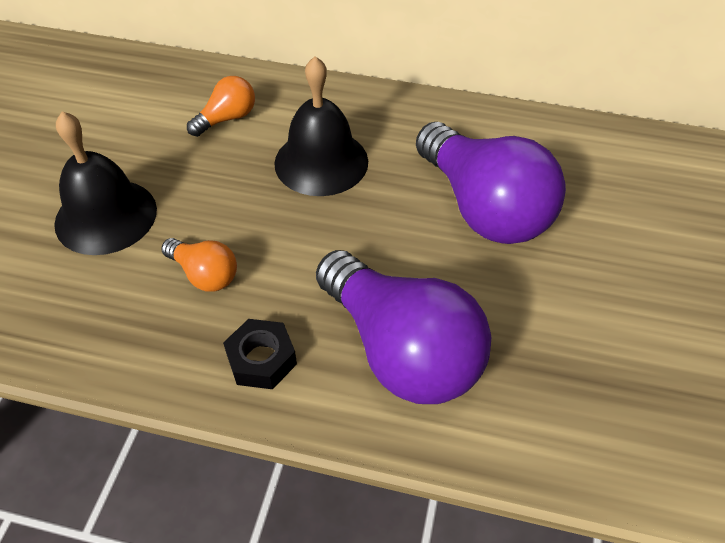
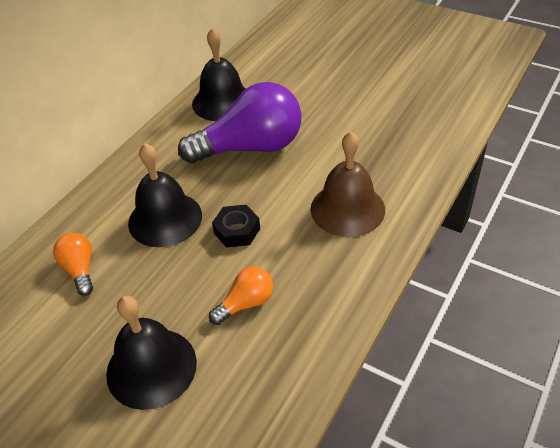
camera: 70 degrees left, 5 degrees down
black nut [223,319,297,389] -> black nut moved to [212,205,260,248]
purple light bulb [316,250,491,404] -> brown bell [311,132,385,237]
none -> black bell [192,28,246,121]

